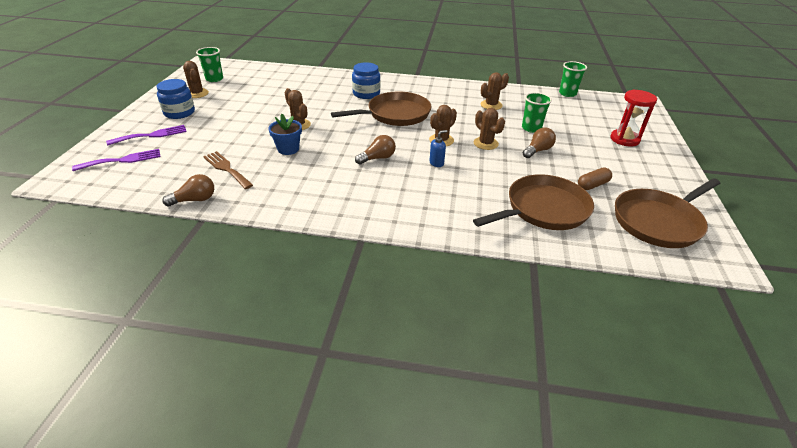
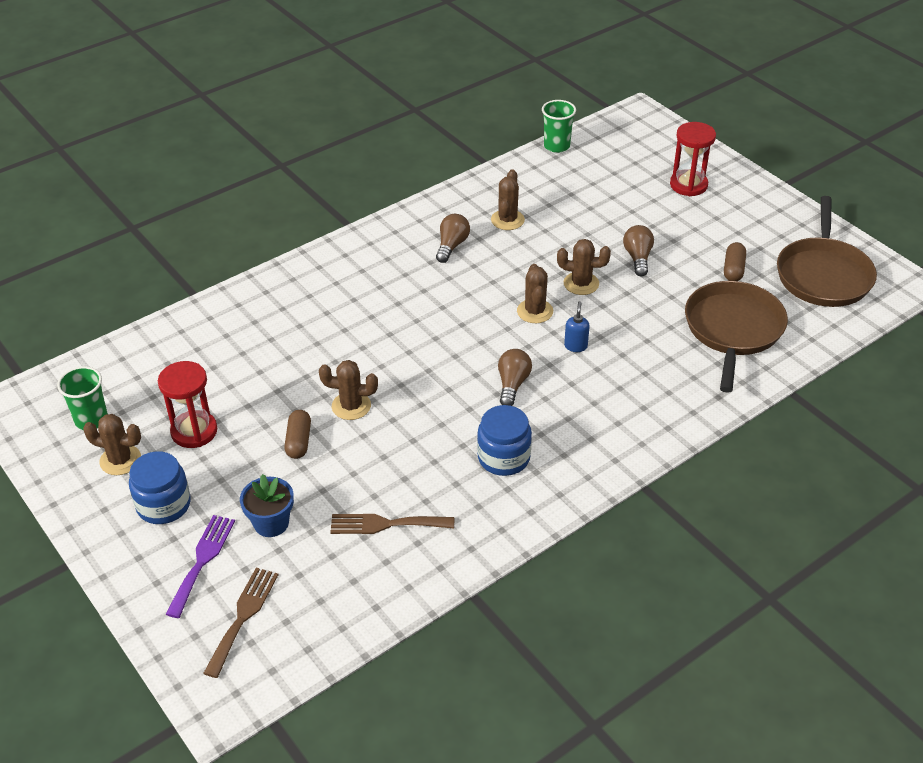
camera: 45 degrees left, 5 degrees up
purple fork [72,149,161,171] -> brown fork [203,568,278,678]
brown light bulb [162,174,214,206] -> brown light bulb moved to [436,214,470,263]
blue flower pot [268,114,302,155] -> blue flower pot moved to [240,474,294,537]
brown pan [331,91,431,126] -> none
blue jar [352,62,380,99] -> blue jar moved to [477,405,532,476]
green cup [522,92,552,133] -> none
none -> red hourglass [158,361,217,448]
none -> brown capsule [284,410,311,459]

